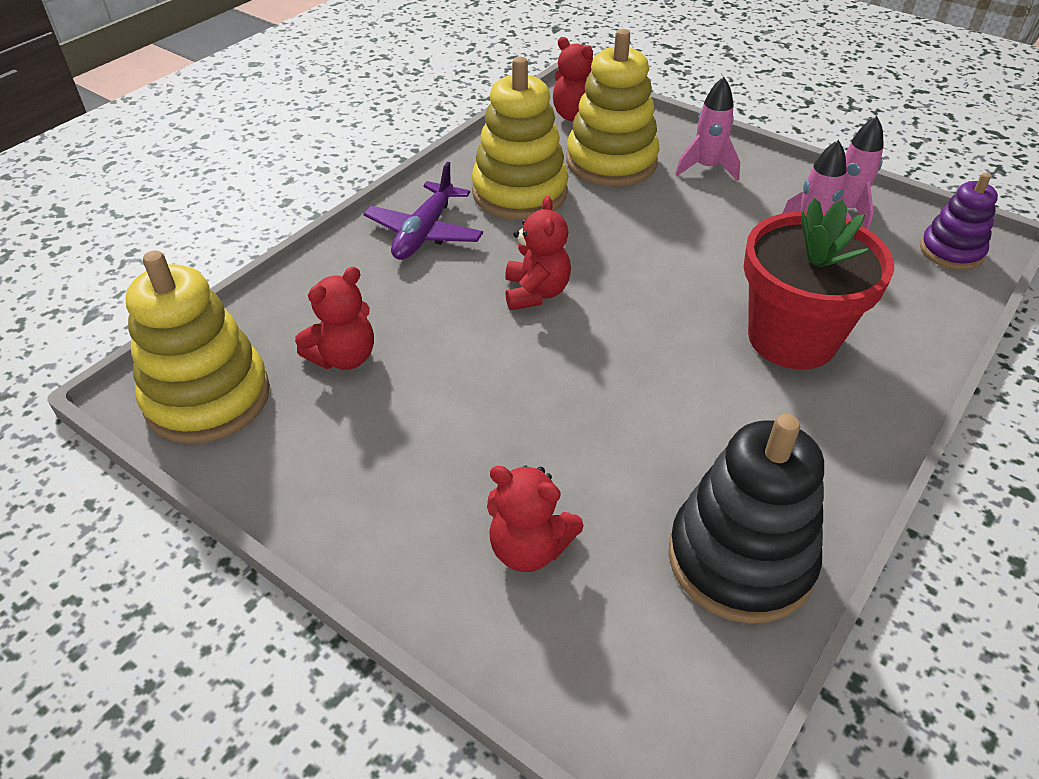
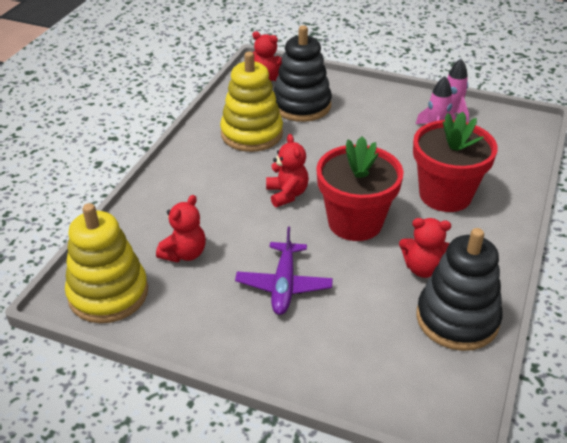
camera: 15 degrees left, 5 degrees down
purple plane [363,162,483,260] -> purple plane moved to [235,227,333,315]
red teddy bear [487,465,584,572] -> red teddy bear moved to [399,218,451,278]
yellow stacking toy [566,29,659,187] -> black stacking toy [273,25,332,122]
pink rocket [675,77,740,181] -> none
purple stacking toy [920,173,998,270] -> none
none -> red flower pot [316,136,404,241]

